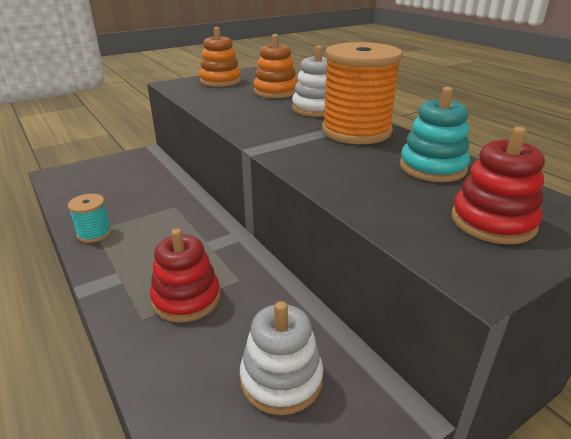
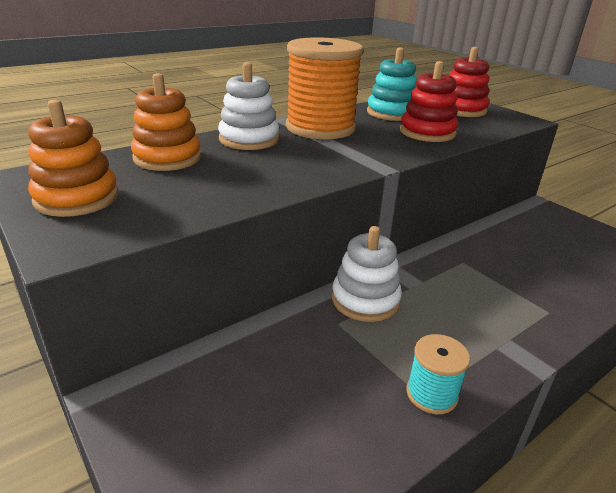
camera: 95 degrees left, 0 degrees up
red stacking toy [150,228,220,322] -> red stacking toy moved to [400,61,458,142]
white stacking toy [240,301,323,415] -> white stacking toy moved to [332,226,402,322]

